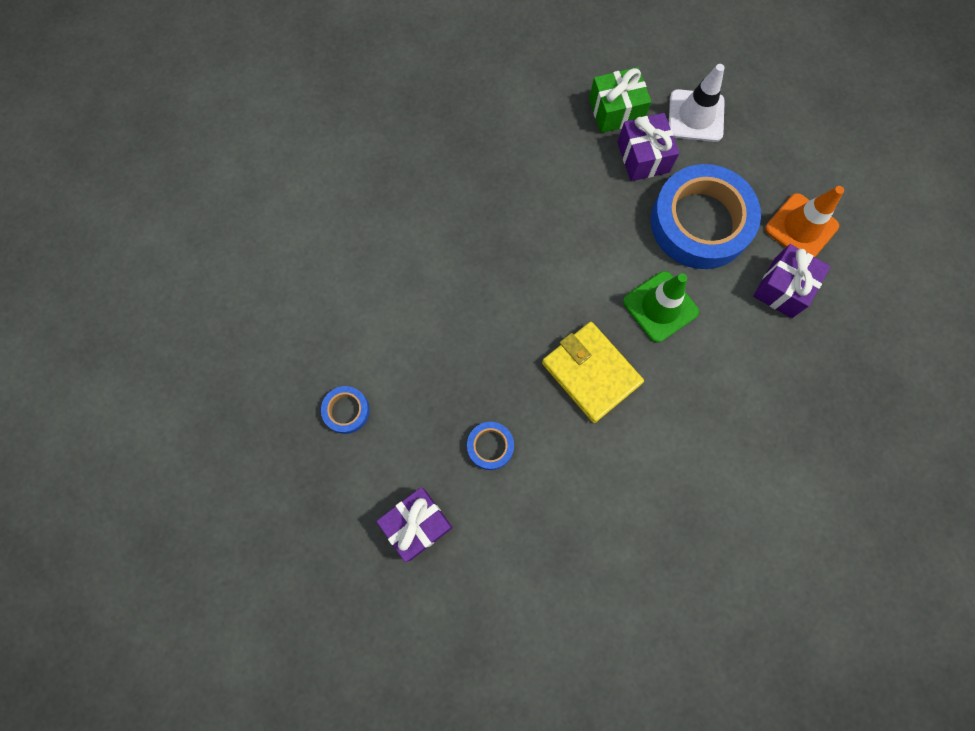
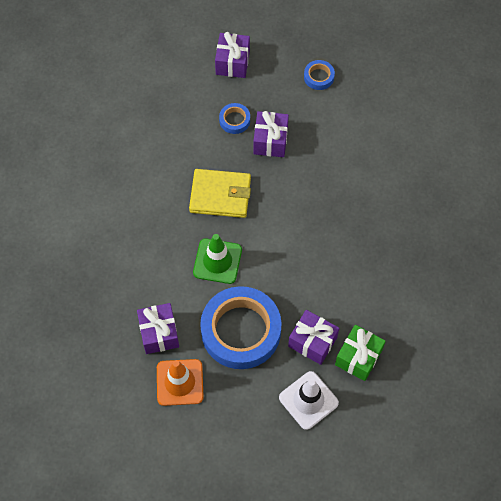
camera: 135 degrees right, 10 degrees down
none -> purple gift [253,111,289,157]

